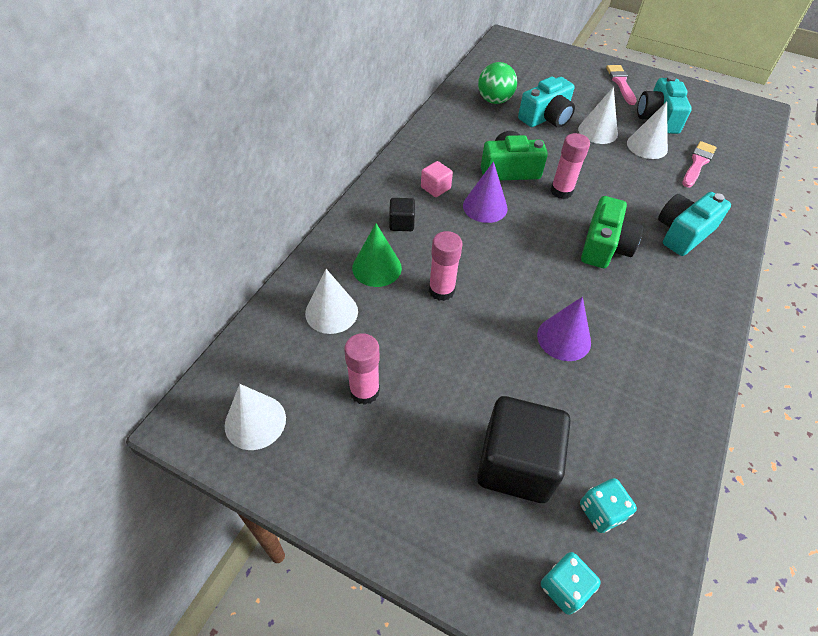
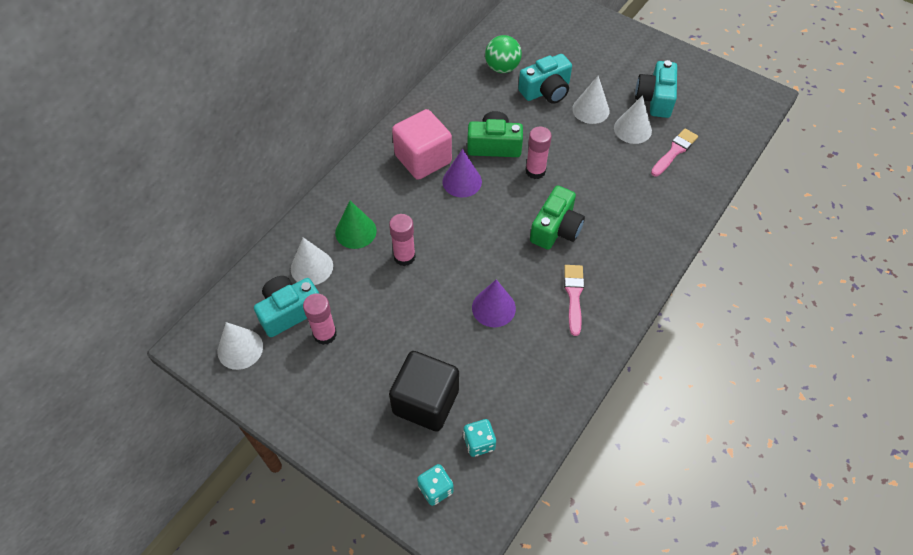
camera: 10 degrees right, 5 degrees up
black cube [389,198,415,231] -> none
pink cube [421,161,453,197] -> pink cube [392,109,452,180], size x2.15
pink brush [606,65,637,105] -> pink brush moved to [564,265,584,336]
turquoise camera [658,192,731,256] -> turquoise camera moved to [254,276,319,337]

